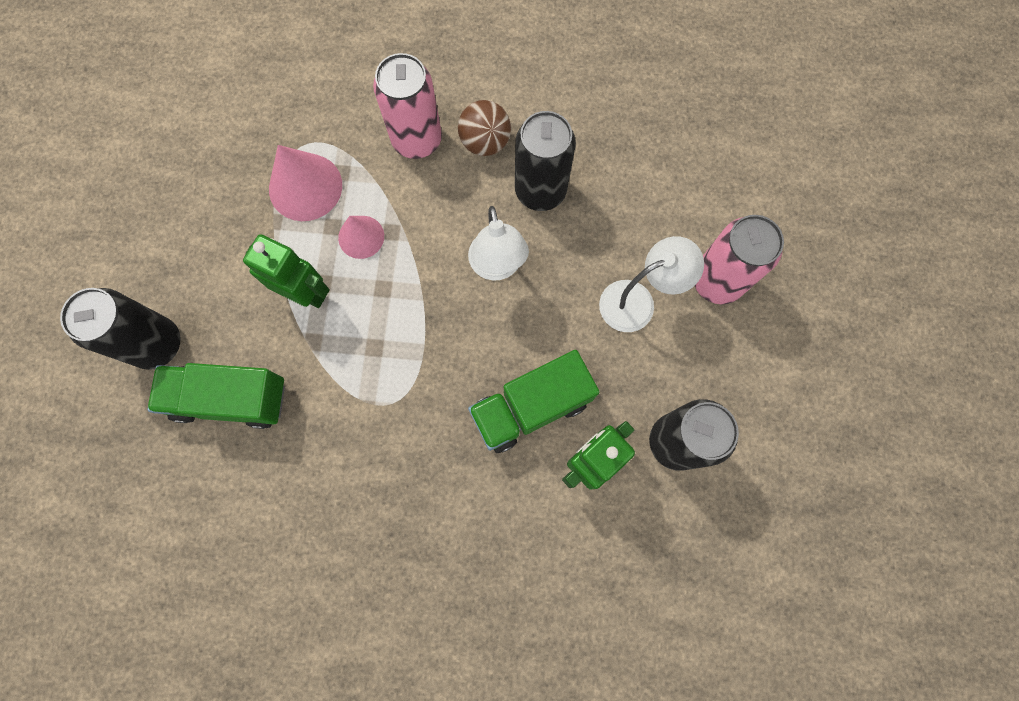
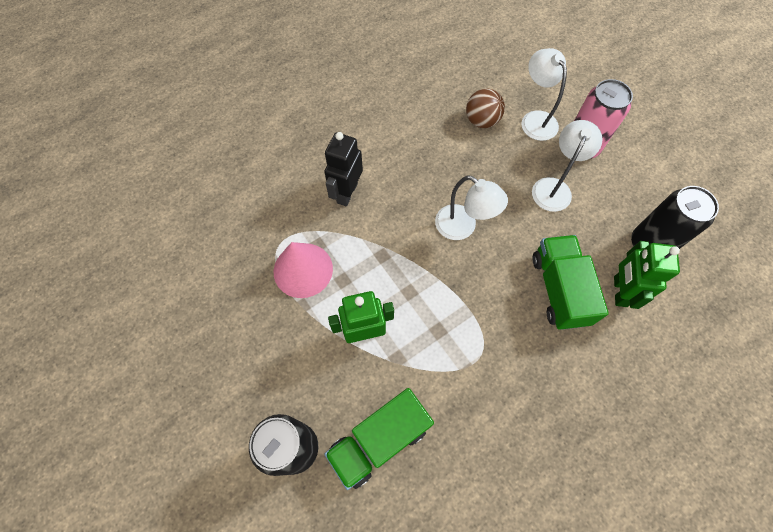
camera: 40 degrees left, 10 degrees down
pink cone [338,216,384,259] -> none
pink can [373,53,442,159] -> black robot [324,132,363,206]
brown ball [458,100,511,156] -> brown ball moved to [466,89,505,128]
green truck [468,350,600,453] -> green truck turned 150 degrees clockwise [533,235,609,330]
black can [515,111,576,211] -> none
none -> white lamp [521,48,567,141]

